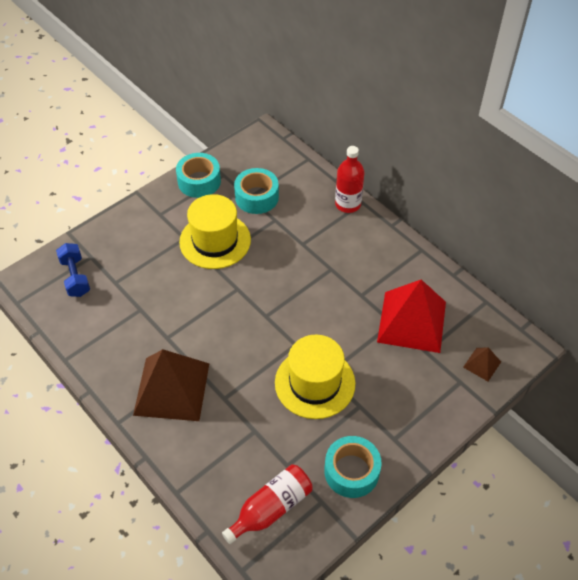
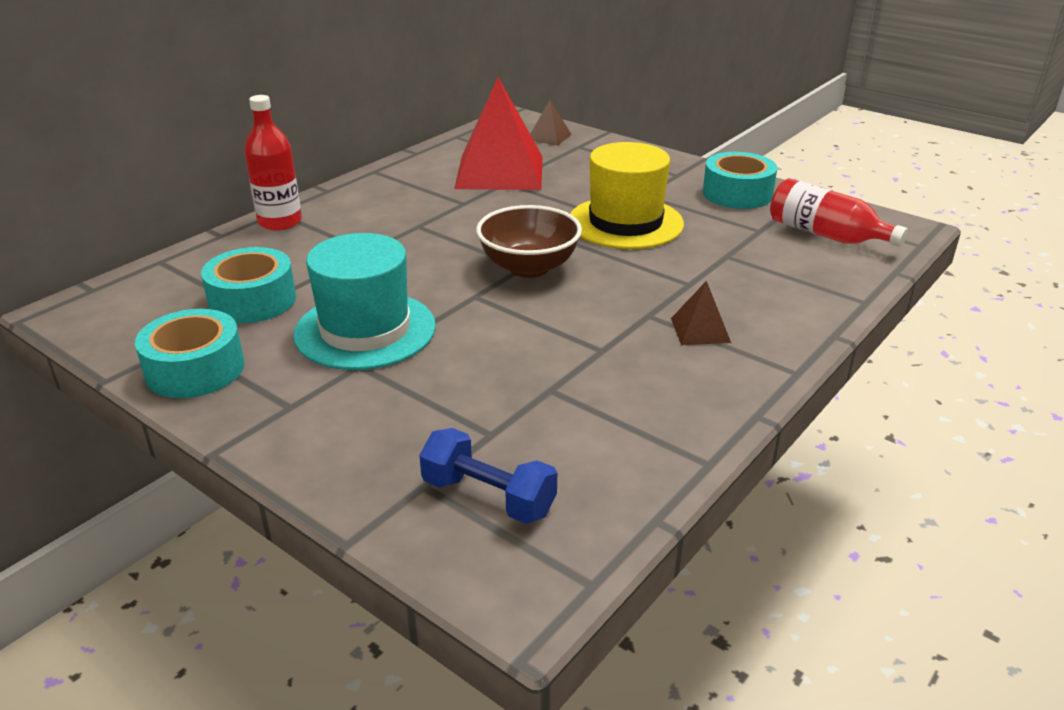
camera: 100 degrees left, 20 degrees down
blue dumbbell [56,243,90,297] -> blue dumbbell turned 60 degrees clockwise [419,428,557,524]
brown pyramid [133,349,209,421] -> brown pyramid [671,281,731,345], size x0.44
yellow hat [179,194,251,269] -> turquoise hat [293,233,436,370]
none -> brown bowl [476,205,582,278]

